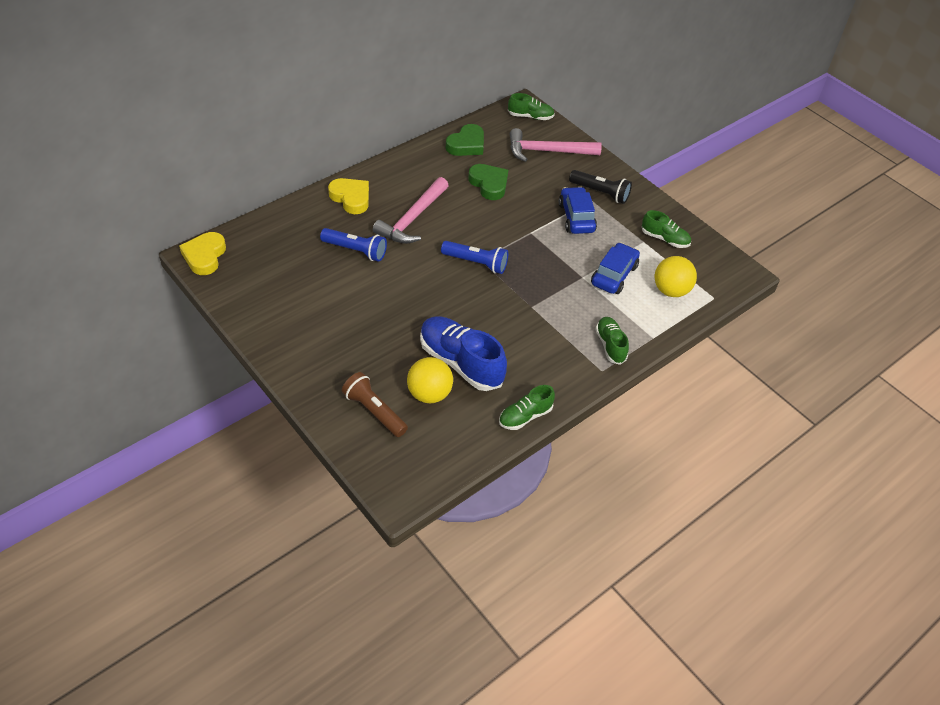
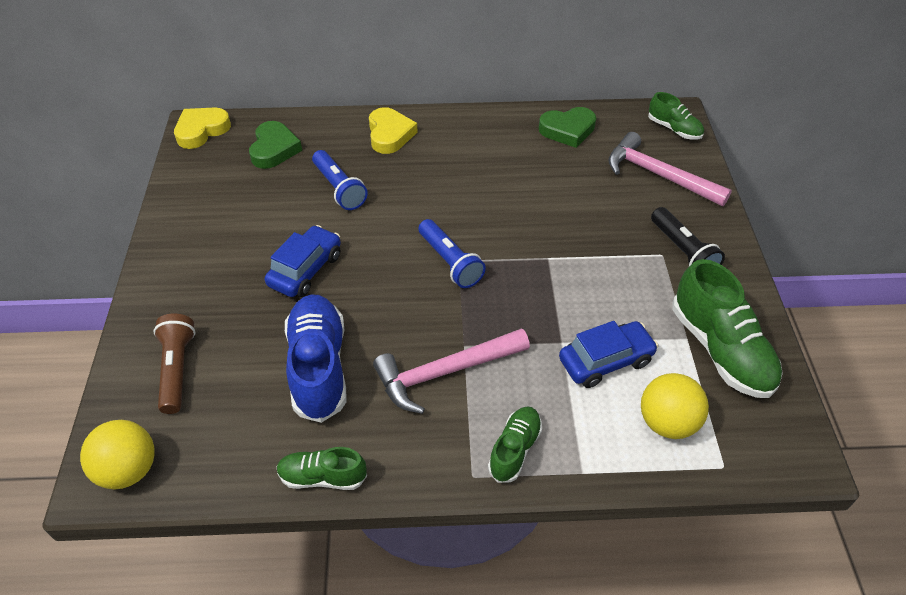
camera: 40 degrees right, 0 degrees up
pink hammer [373,177,449,244] -> pink hammer moved to [373,328,530,414]
yellow ball [407,357,453,403] -> yellow ball moved to [80,420,155,489]
green heart [468,164,508,200] -> green heart moved to [249,121,302,169]
blue car [559,187,597,234] -> blue car moved to [265,225,341,297]
green shoe [642,210,691,248] -> green shoe [672,259,783,398], size x1.79

